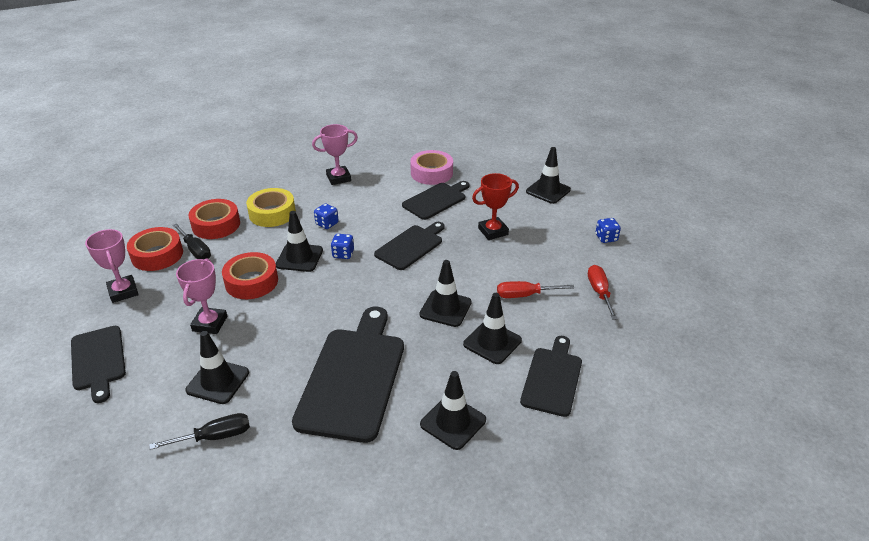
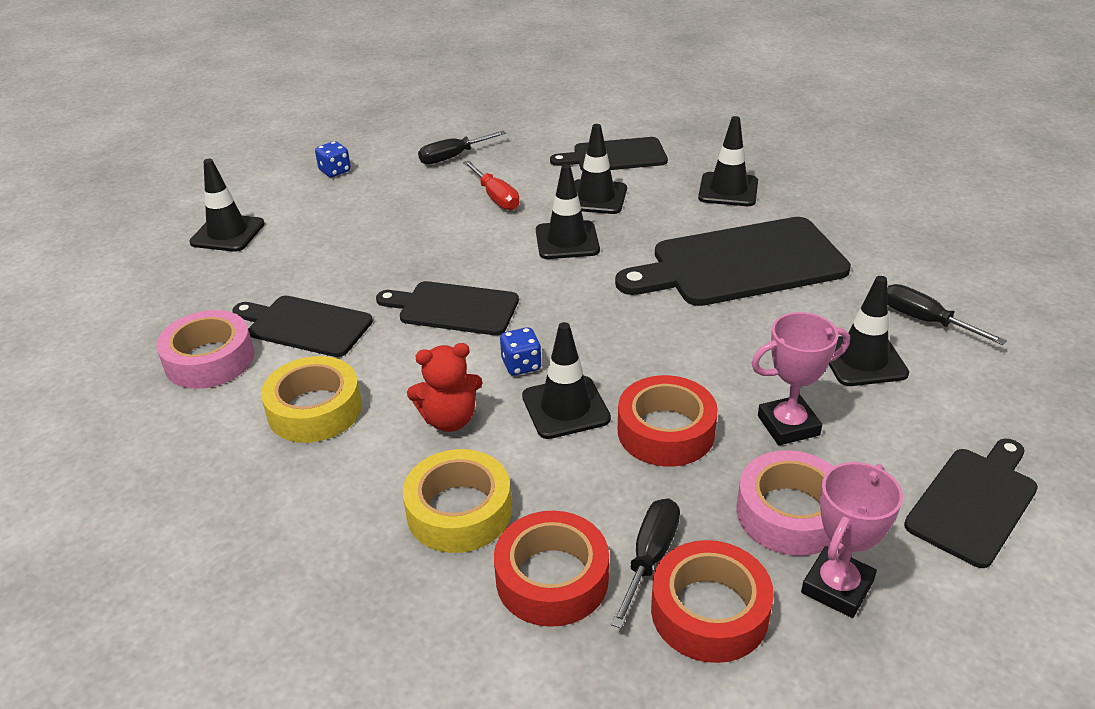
camera: 115 degrees left, 0 degrees up
pink trophy [312,124,358,185] -> none
blue dice [314,203,339,229] -> red teddy bear [407,343,482,432]
red trophy [472,173,519,240] -> none
red screwdriver [588,265,618,320] -> black screwdriver [418,131,506,165]
none -> yellow tape [261,356,362,443]
none -> pink tape [736,450,834,556]

